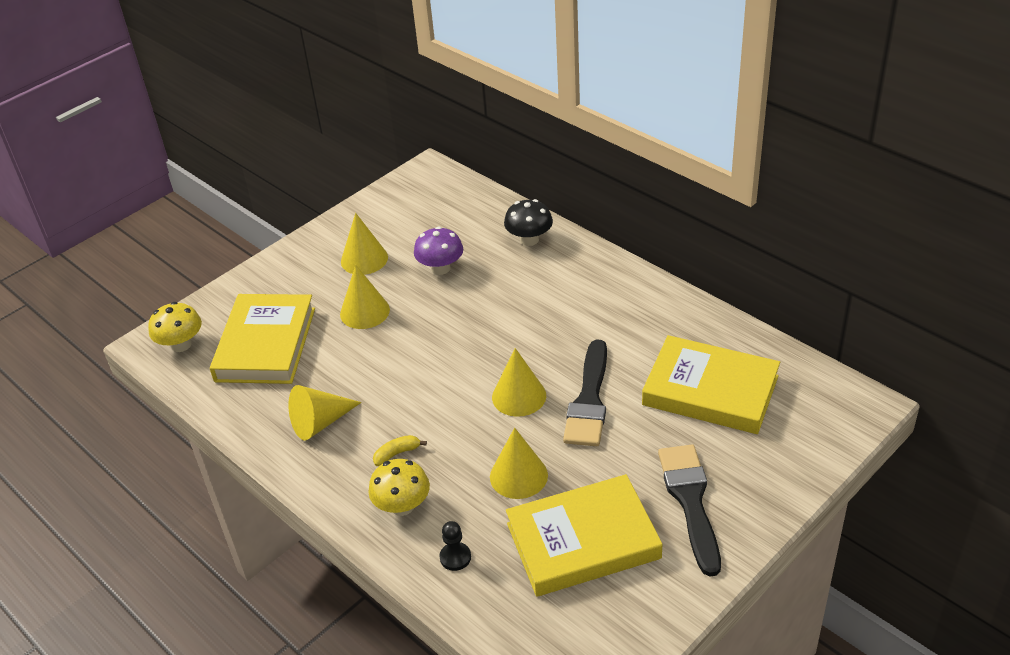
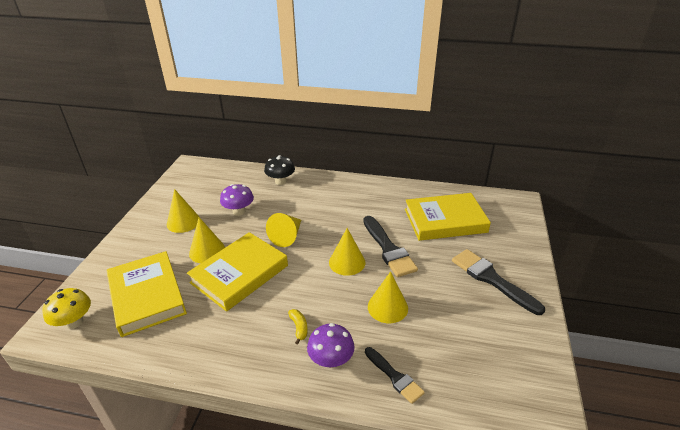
camera: 35 degrees left, 5 degrees down
yellow cone [288,385,362,440] -> yellow cone moved to [266,213,301,247]
yellow mushroom [368,459,430,516] -> purple mushroom [307,323,355,368]
yellow banana [373,435,427,466] -> yellow banana turned 135 degrees clockwise [288,309,308,345]
black pawn [440,521,471,571] -> black brush [365,347,425,404]
yellow book [506,474,663,597] -> yellow book moved to [187,232,288,312]

